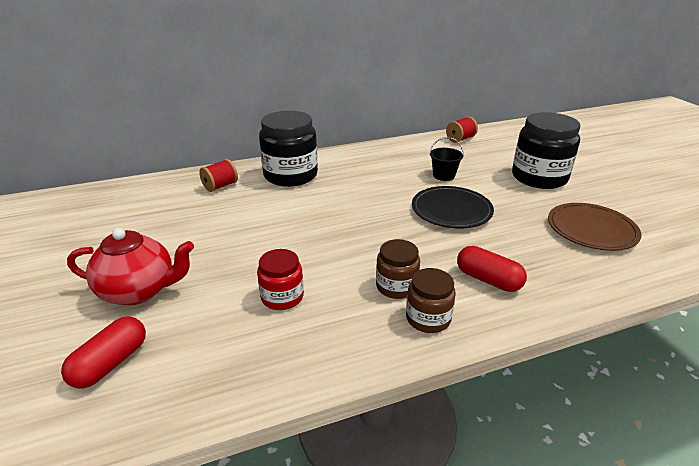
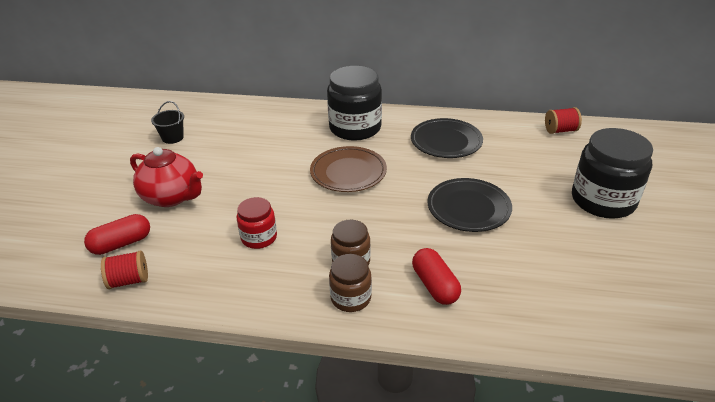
camera: 30 degrees right, 5 degrees up
red spool [199,159,238,192] -> red spool moved to [101,251,148,289]
black bucket [429,137,464,181] -> black bucket moved to [151,101,184,144]
brown plate [548,203,642,251] -> brown plate moved to [310,146,387,192]
none -> black plate [411,118,483,158]

